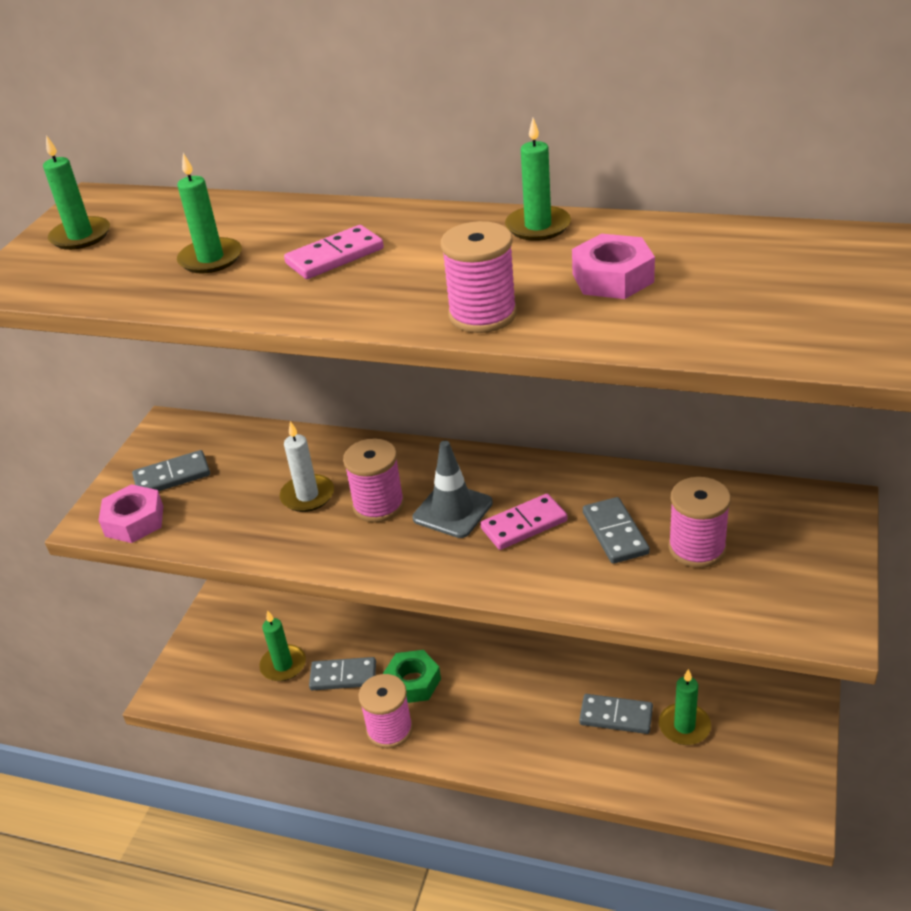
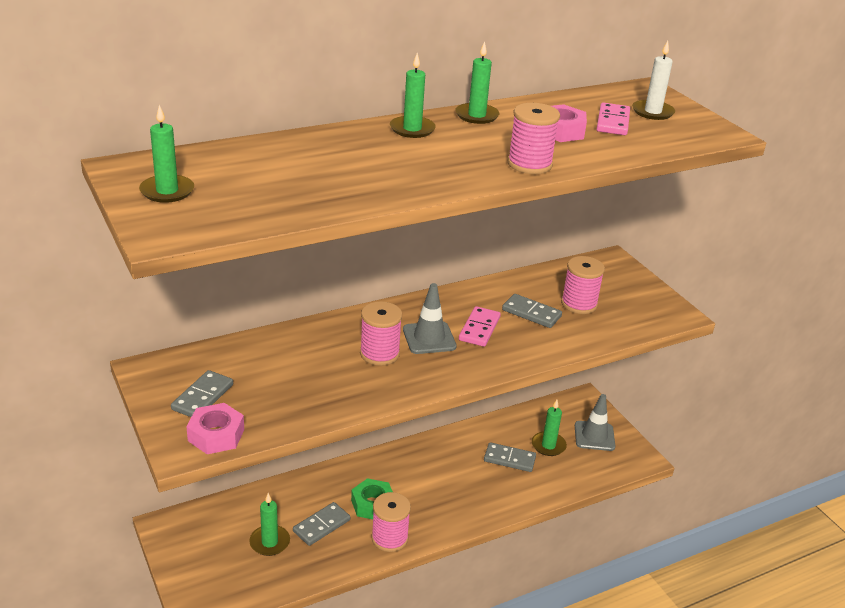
camera: 50 degrees left, 5 degrees down
green candle [177,153,242,273] -> green candle moved to [390,53,436,138]
white candle [280,421,334,512] -> white candle moved to [632,41,675,120]
pink domino [284,225,384,279] -> pink domino moved to [597,102,630,135]
grey domino [579,694,653,734] -> grey domino turned 45 degrees clockwise [484,442,536,472]
none -> grey traffic cone [575,394,615,451]

